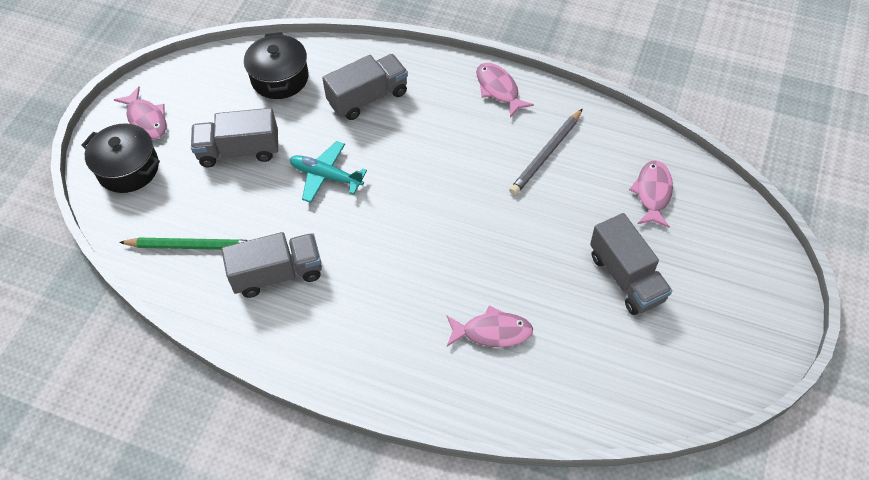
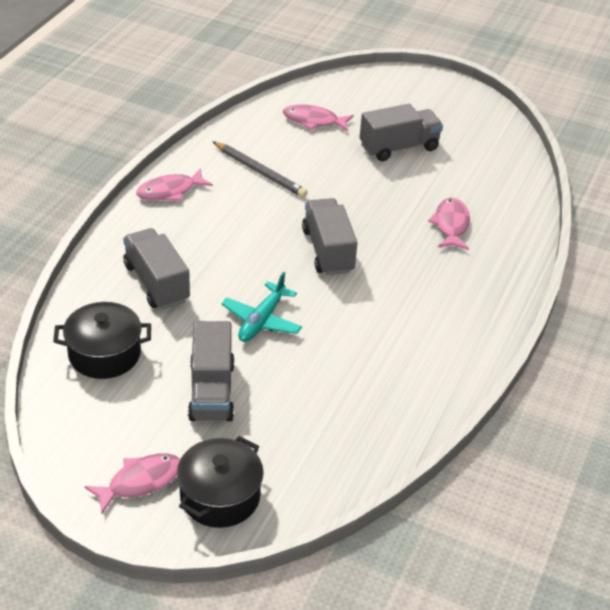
camera: 90 degrees left, 15 degrees down
green pencil [119,238,249,250] -> none
grey truck [221,232,322,298] -> grey truck moved to [302,198,357,275]

